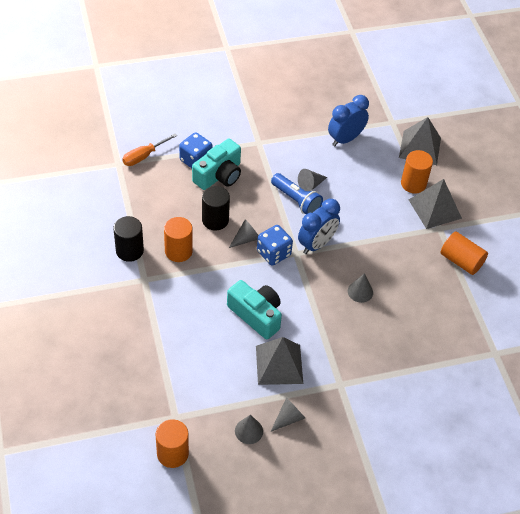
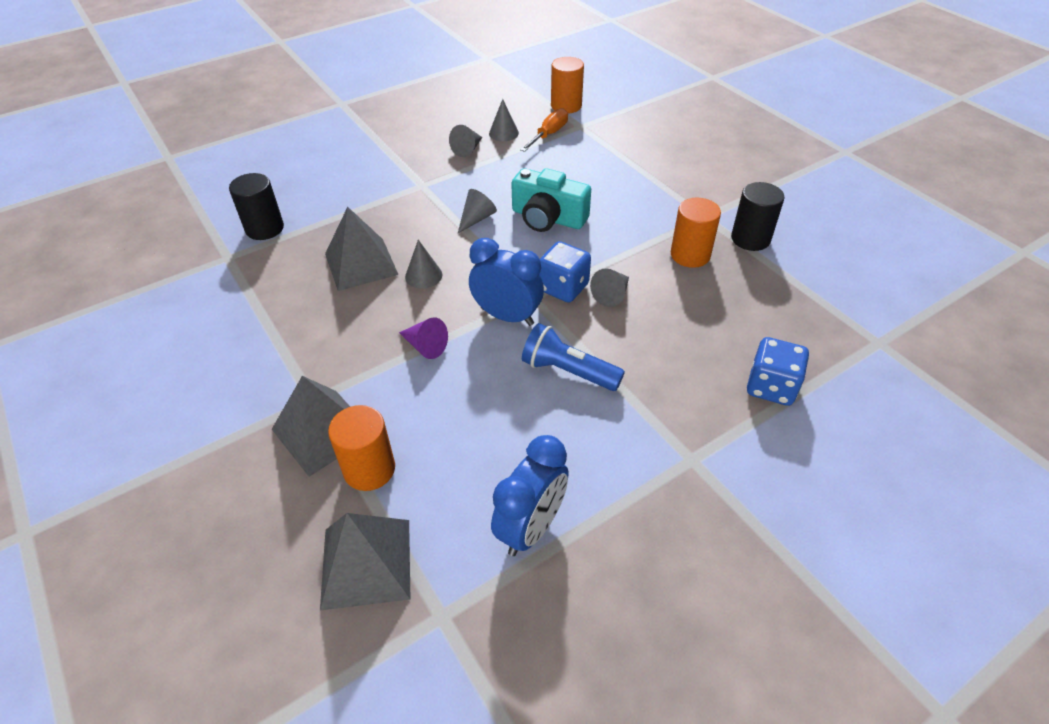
camera: 165 degrees right, 5 degrees down
orange screwdriver [122,133,177,166] -> orange screwdriver moved to [520,108,568,152]
turquoise camera [192,139,241,190] -> none
black cylinder [202,186,230,230] -> black cylinder moved to [229,173,284,240]
grey pyramid [256,337,303,385] -> grey pyramid moved to [325,207,399,291]
grey cone [298,169,327,191] -> grey cone moved to [458,189,497,233]
blue clock [298,199,340,254] -> blue clock turned 90 degrees clockwise [469,238,544,326]
orange cylinder [441,232,488,275] -> none
none -> purple cone [399,317,448,359]

